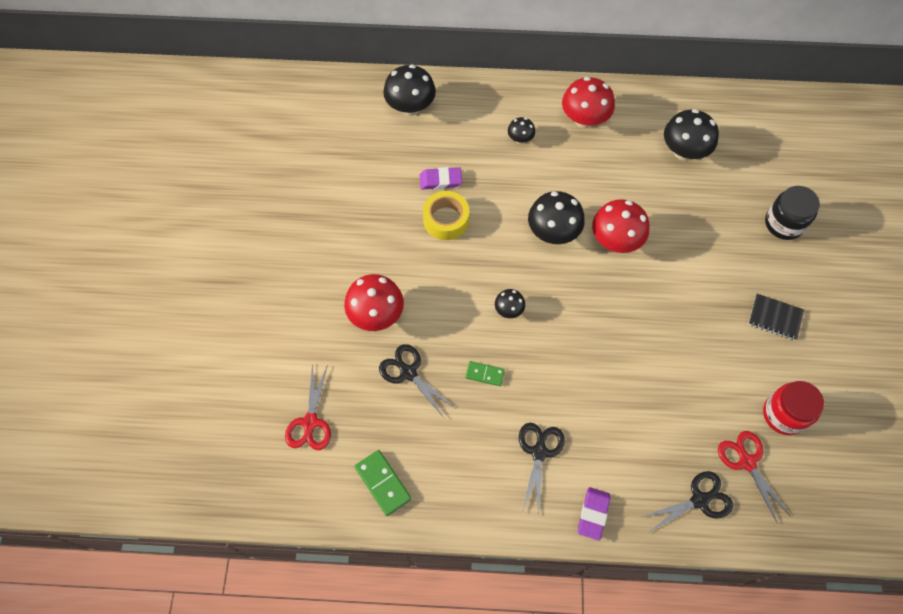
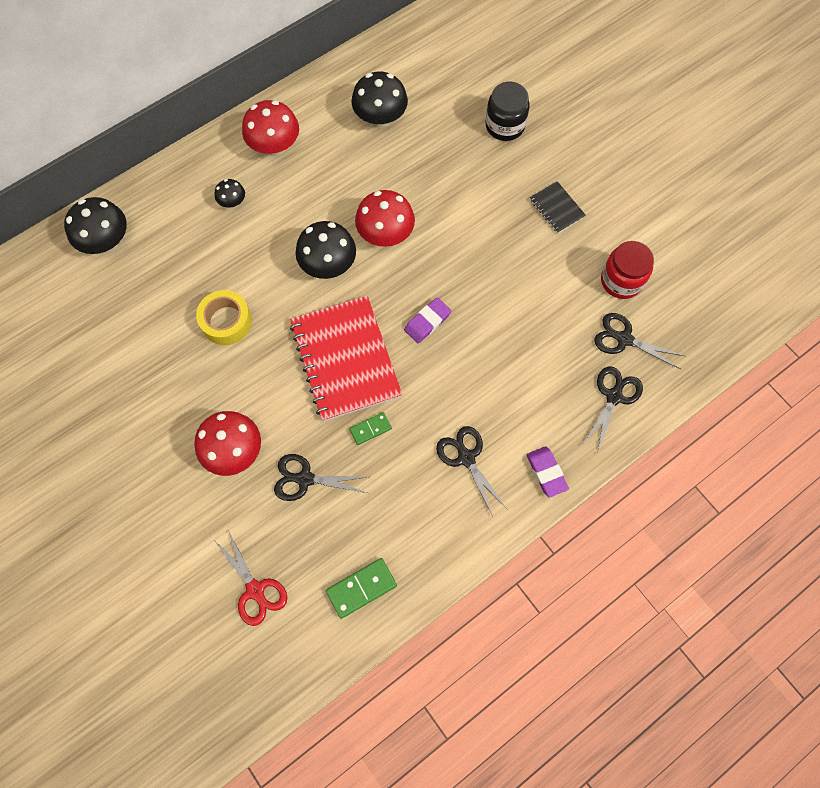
camera: 40 degrees left, 5 degrees up
green domino [354,450,411,516] -> green domino turned 45 degrees counterclockwise [326,558,397,619]
purple eraser [420,167,462,190] -> purple eraser moved to [404,297,451,343]
black mushroom [495,289,525,318] -> red notebook [290,296,402,421]
red scissors [718,431,790,522] -> black scissors [594,313,684,369]
black notebook [748,294,804,340] -> black notebook turned 75 degrees clockwise [530,181,586,233]

